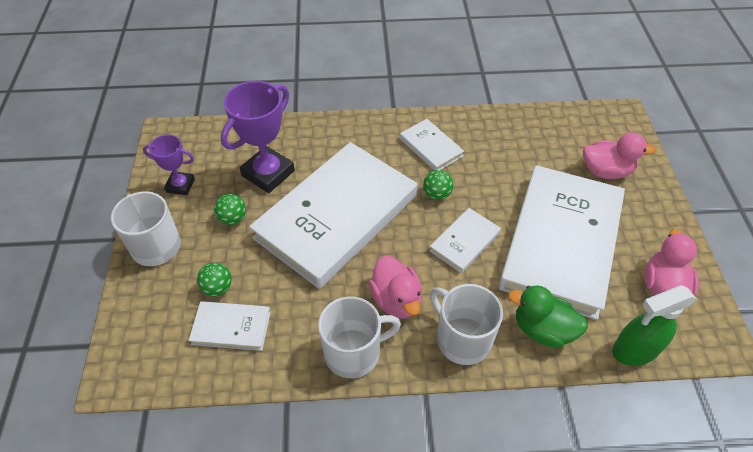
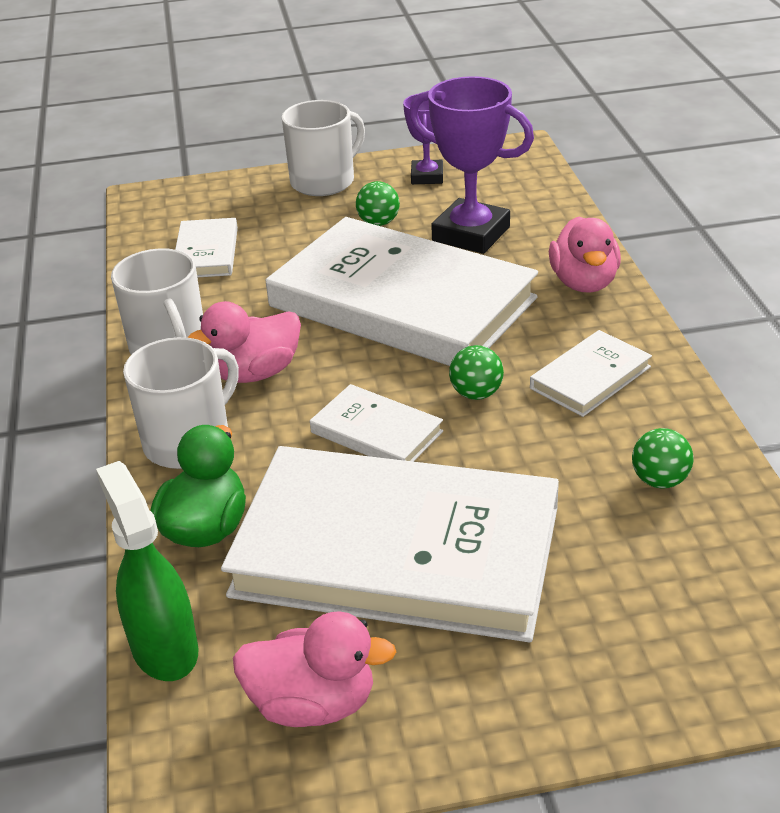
camera: 85 degrees right, 15 degrees down
green ball [197,263,232,297] -> green ball moved to [632,428,693,488]
pink duck [583,133,655,179] -> pink duck moved to [549,217,621,293]

